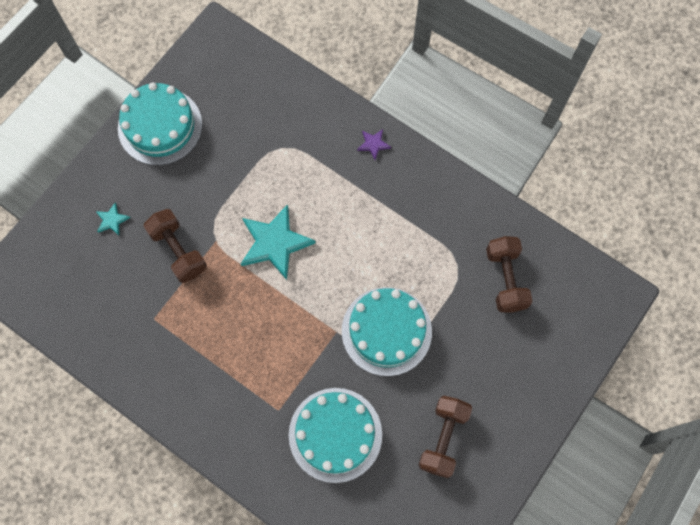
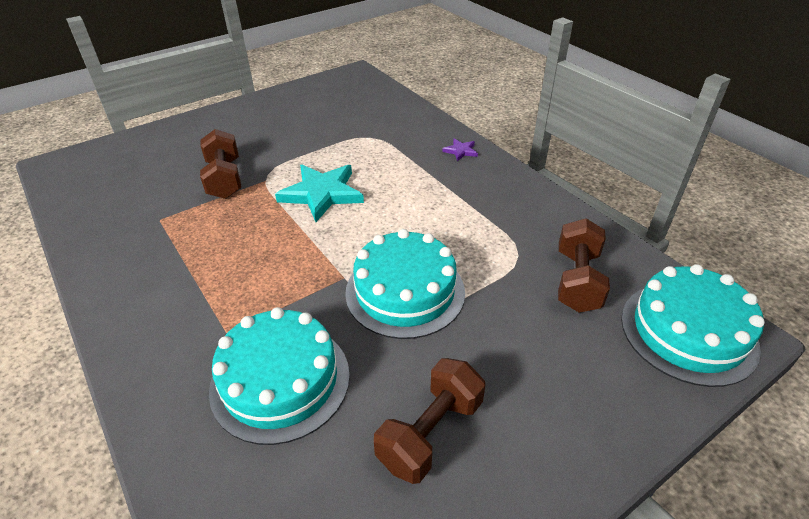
camera: 20 degrees right, 30 degrees down
turquoise star [96,202,130,235] -> none
turquoise cake [118,82,202,166] -> turquoise cake moved to [621,264,765,387]

